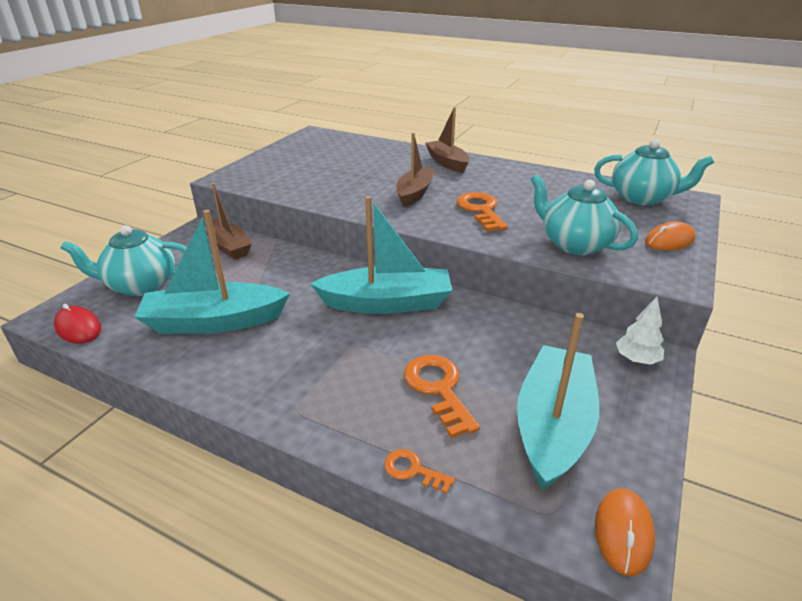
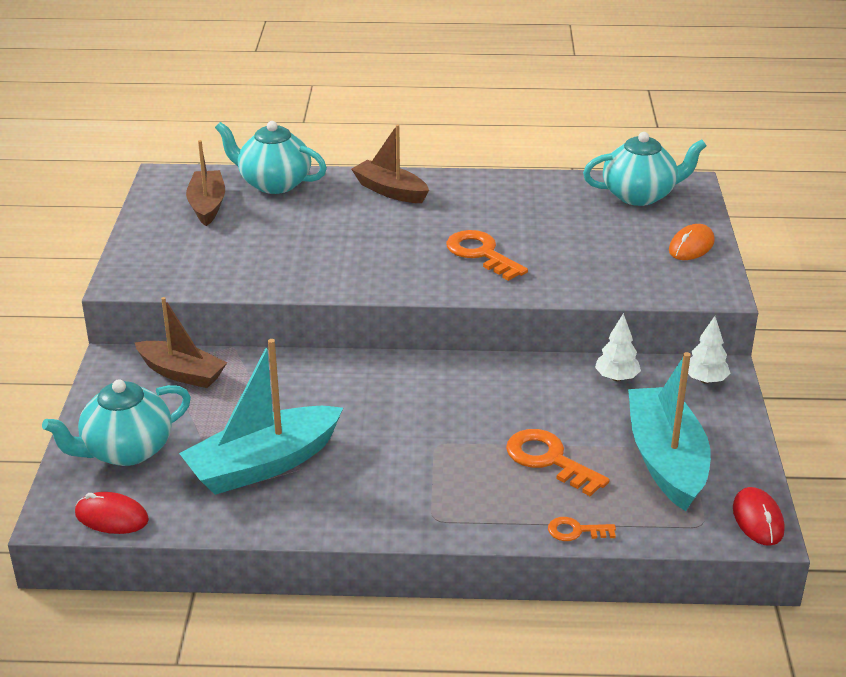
camera: 25 degrees left, 0 degrees up
turquoise boat [310,196,452,314] -> none
brown boat [396,133,435,207] -> brown boat moved to [186,140,225,226]
turquoise teapot [531,174,638,255] -> turquoise teapot moved to [215,121,327,194]
orange mouse [595,488,655,576] -> red mouse [733,487,785,546]
none -> white tree [595,313,641,381]

